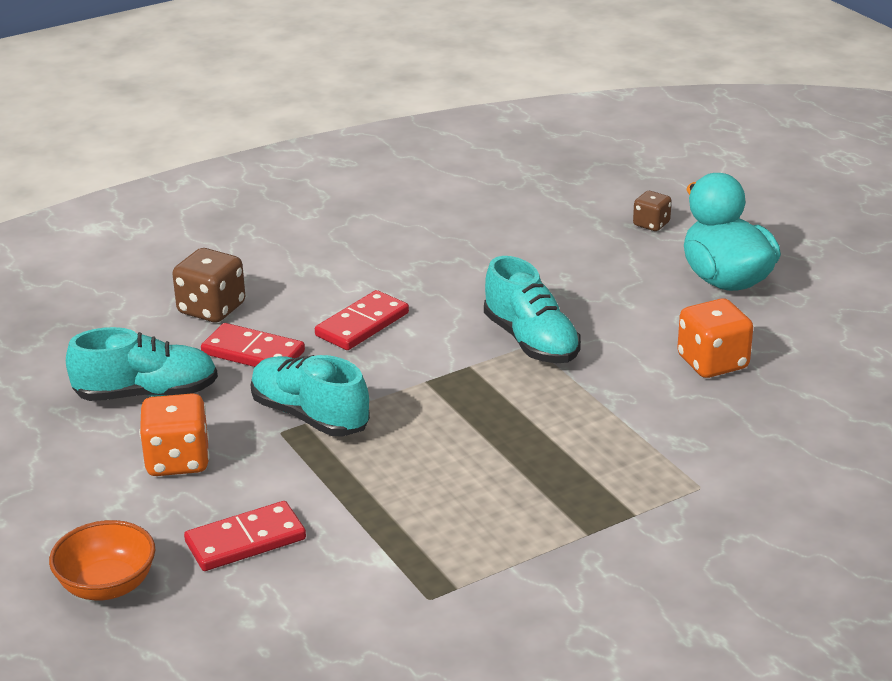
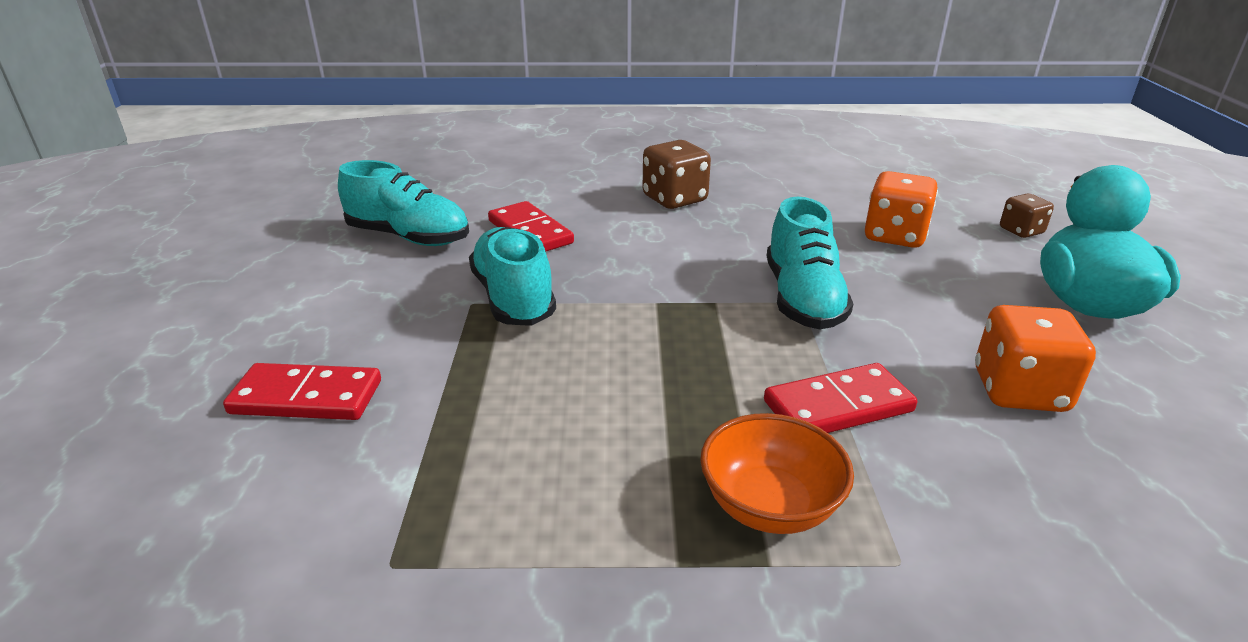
camera: 30 degrees right, 0 degrees up
orange bowl [49,520,155,600] -> orange bowl moved to [700,413,854,534]
orange dice [139,393,209,476] -> orange dice moved to [865,171,938,248]
brown dice [172,248,245,322] -> brown dice moved to [643,140,711,209]
red domino [315,290,409,350] -> red domino moved to [764,363,917,433]

